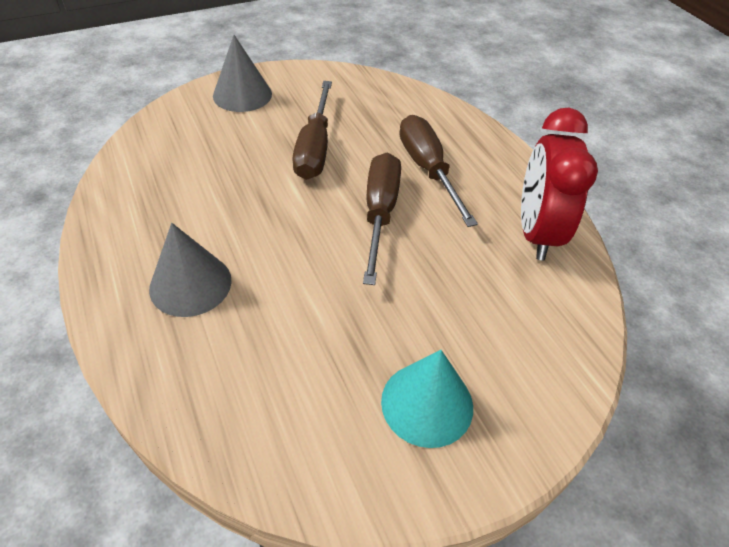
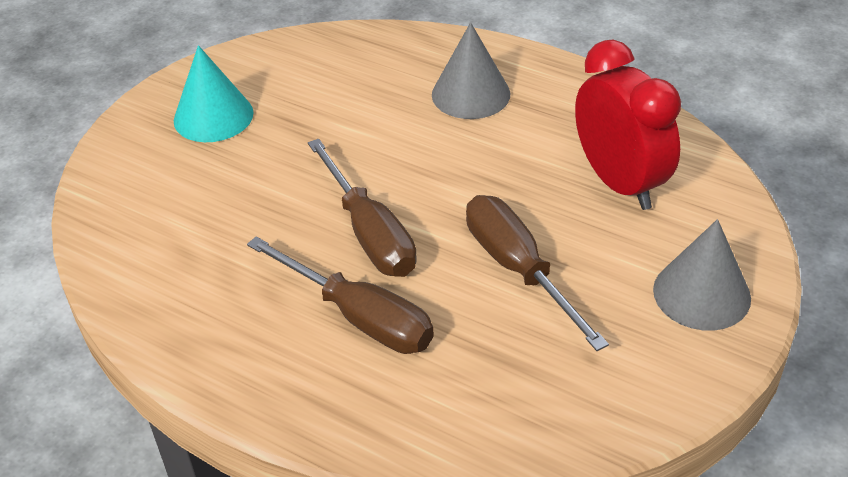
camera: 150 degrees right, 5 degrees down
red clock [521,108,598,261] -> red clock moved to [575,40,681,210]

